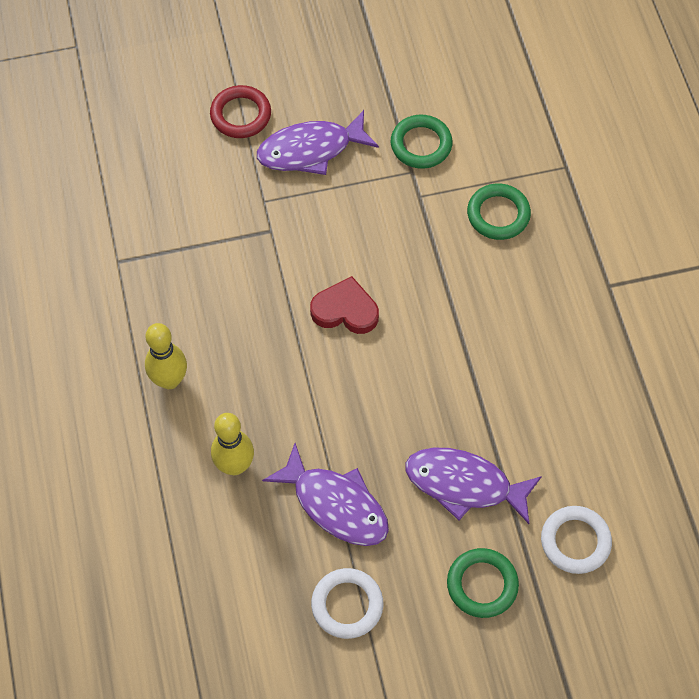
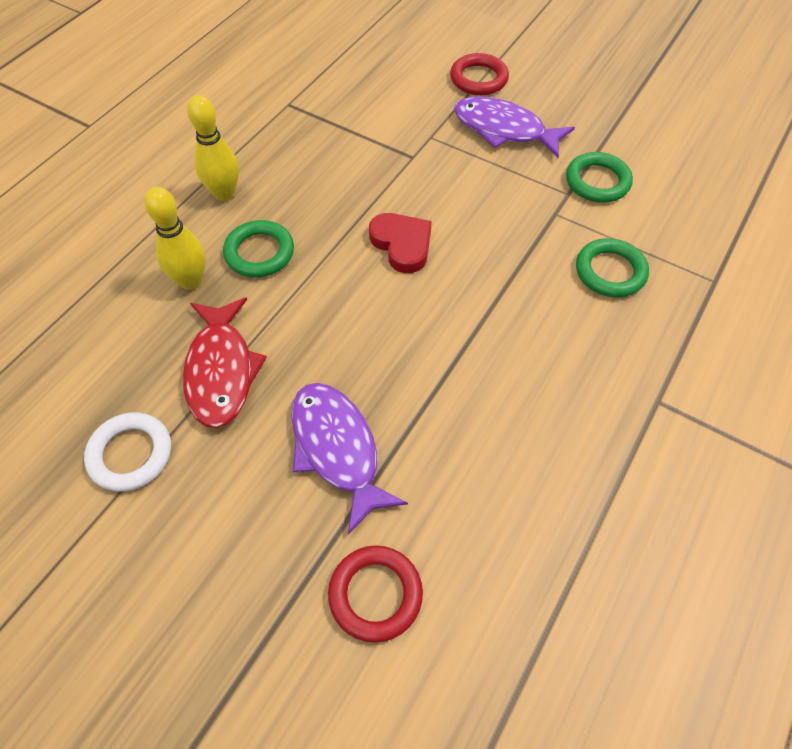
camera: 45 degrees right, 5 degrees down
purple fish [262,443,389,546] -> red fish [183,297,267,428]
green ring [447,548,519,618] -> green ring moved to [223,220,294,277]
white ring [541,506,612,574] -> red ring [328,545,423,643]

